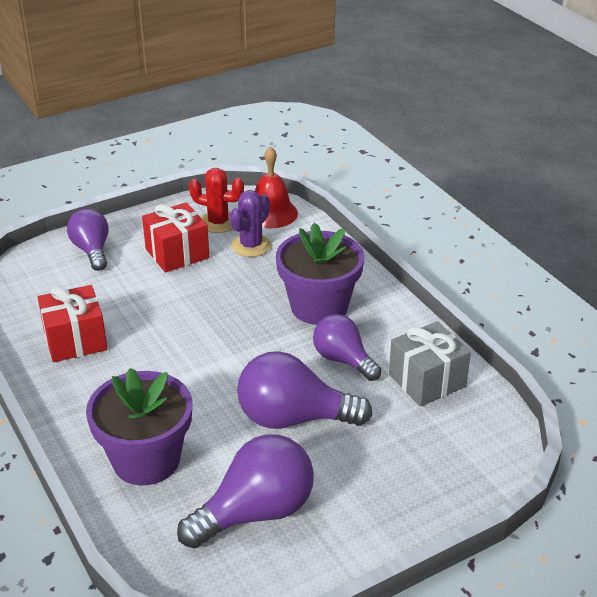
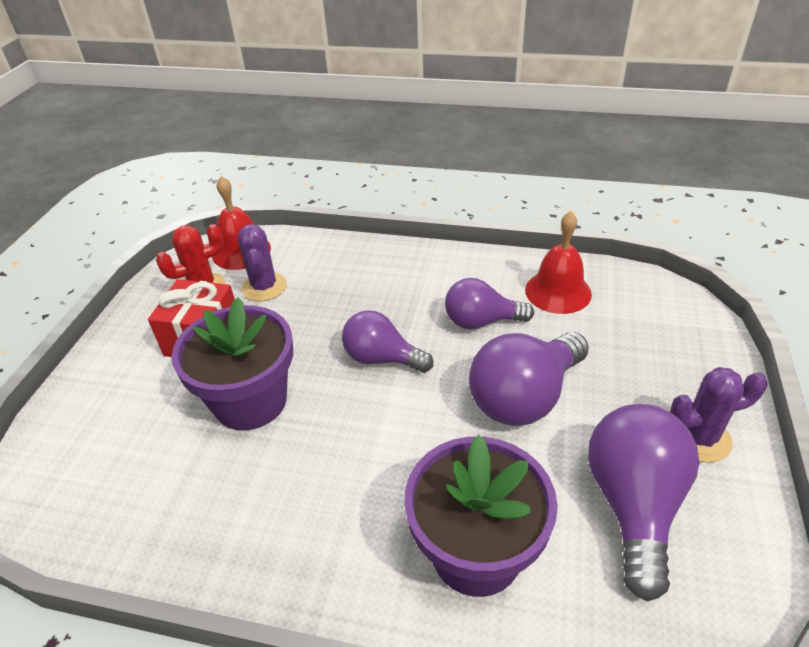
camera: 45 degrees left, 5 degrees up
red gift [38,285,107,362] -> none
purple light bulb [67,209,109,271] -> purple light bulb moved to [342,310,433,373]
purple flower pot [276,223,364,325] -> purple flower pot moved to [171,297,293,431]
grey gift [389,321,471,407] -> red bell [525,211,592,314]
none -> purple cactus [670,367,767,463]

